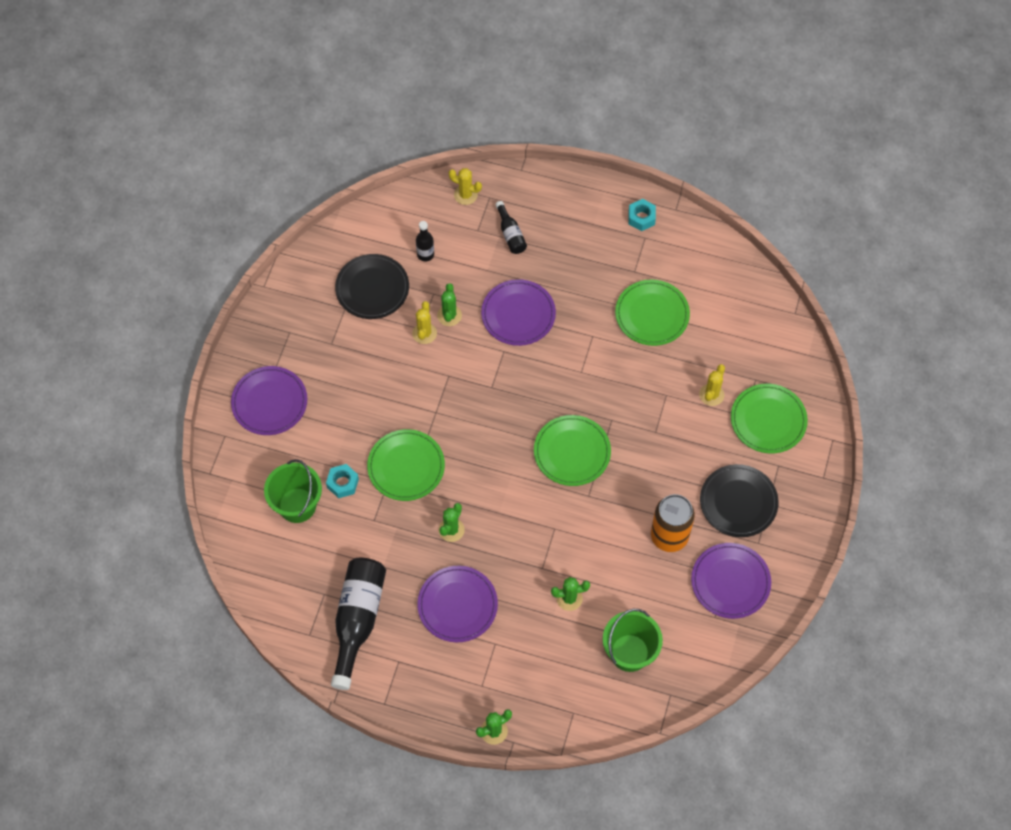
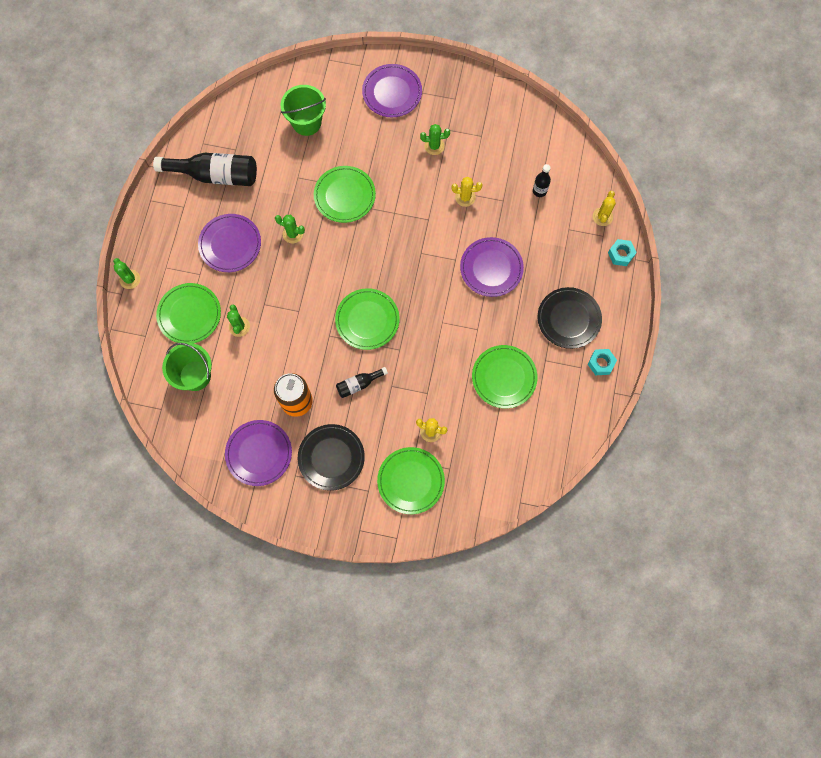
camera: 85 degrees right, 10 degrees up
turquoise nut [326,464,359,498] -> turquoise nut moved to [608,239,637,266]
black plate [335,254,409,319] -> black plate moved to [538,287,602,349]
green cactus [437,283,462,326] -> green cactus moved to [420,124,450,155]
black bottle [495,201,527,254] -> black bottle moved to [336,367,388,398]
none -> green plate [156,283,221,343]

